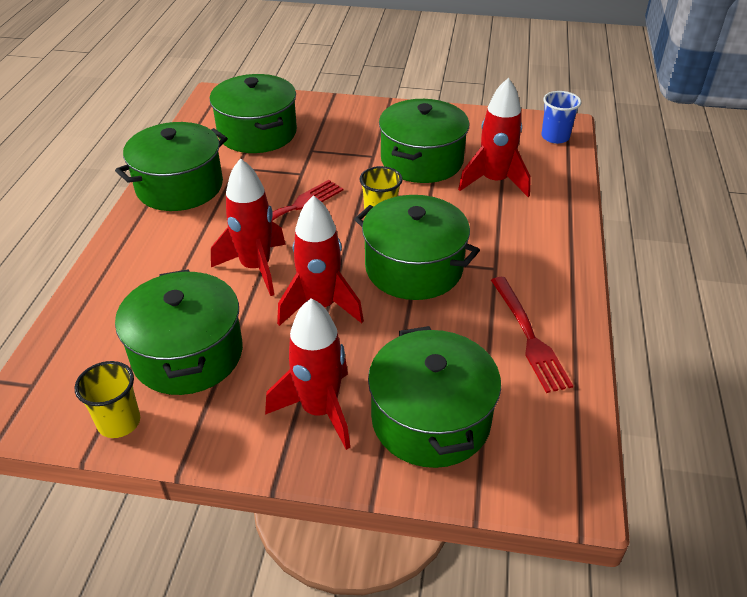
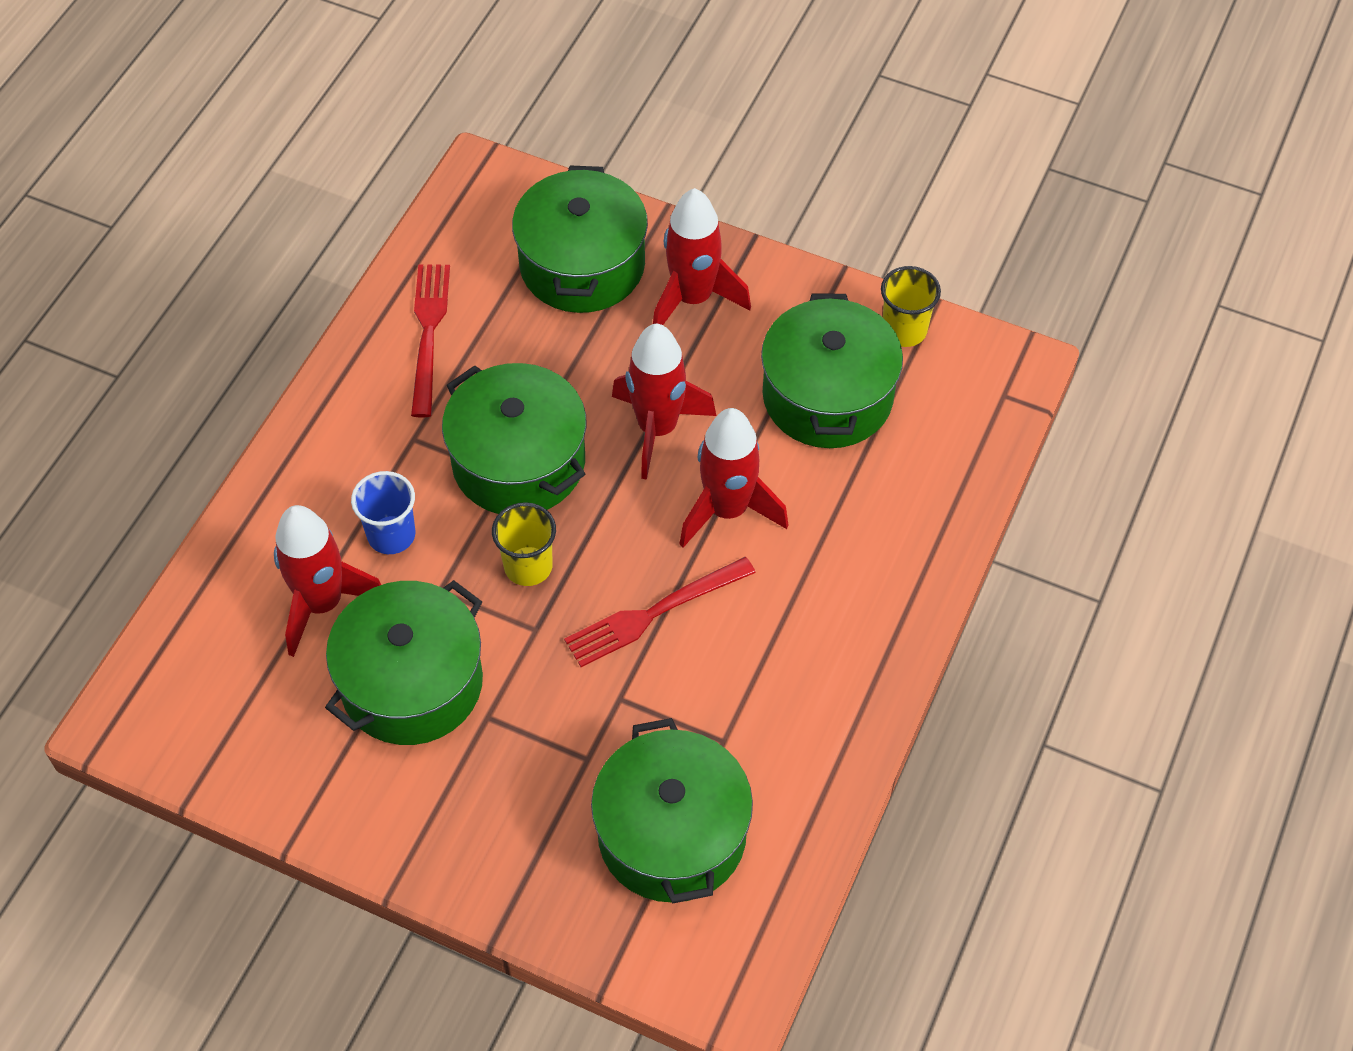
camera: 165 degrees left, 15 degrees up
green pot [115,122,228,211] -> none
blue cup [542,91,581,144] -> blue cup moved to [351,471,415,554]

